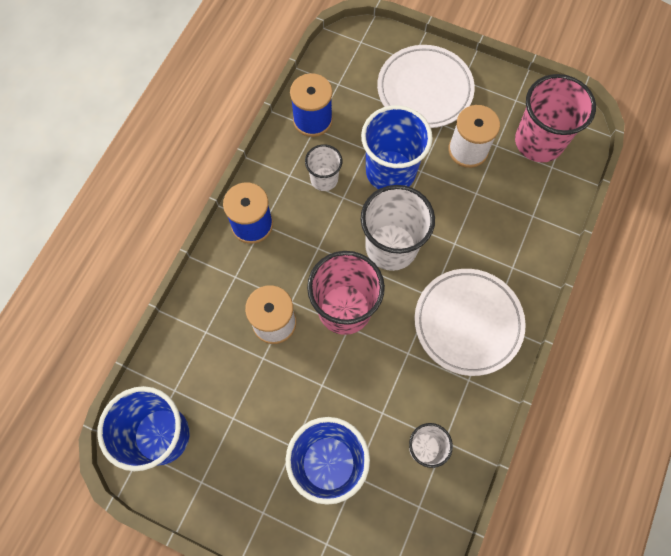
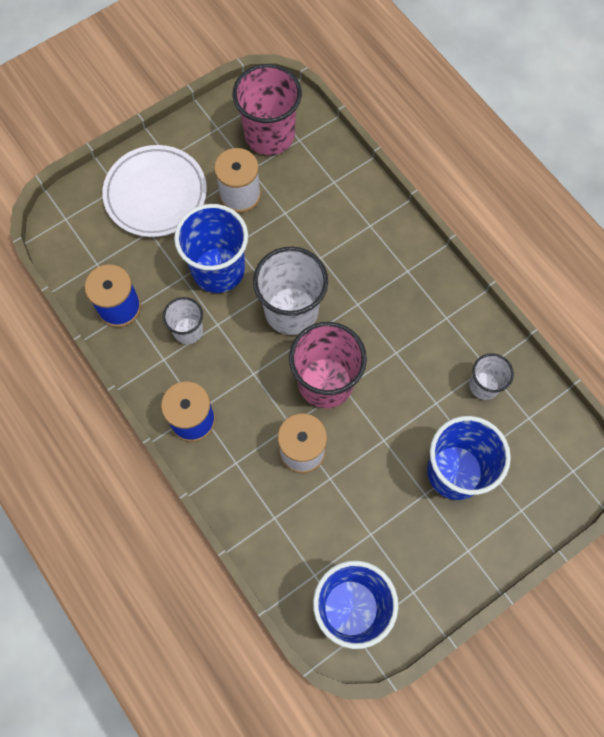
camera: 60 degrees left, 0 degrees up
white plate [414,269,526,376] -> none

